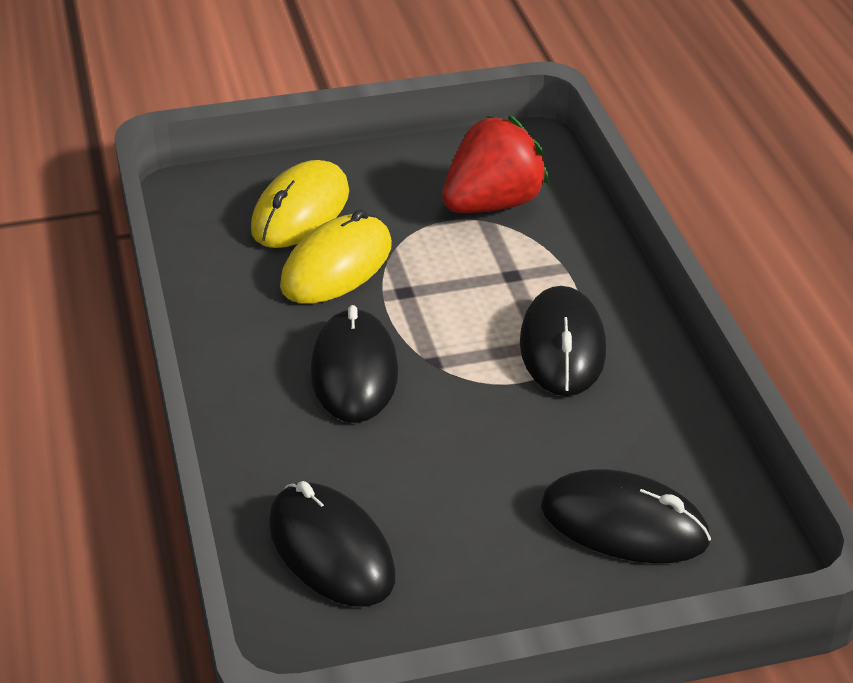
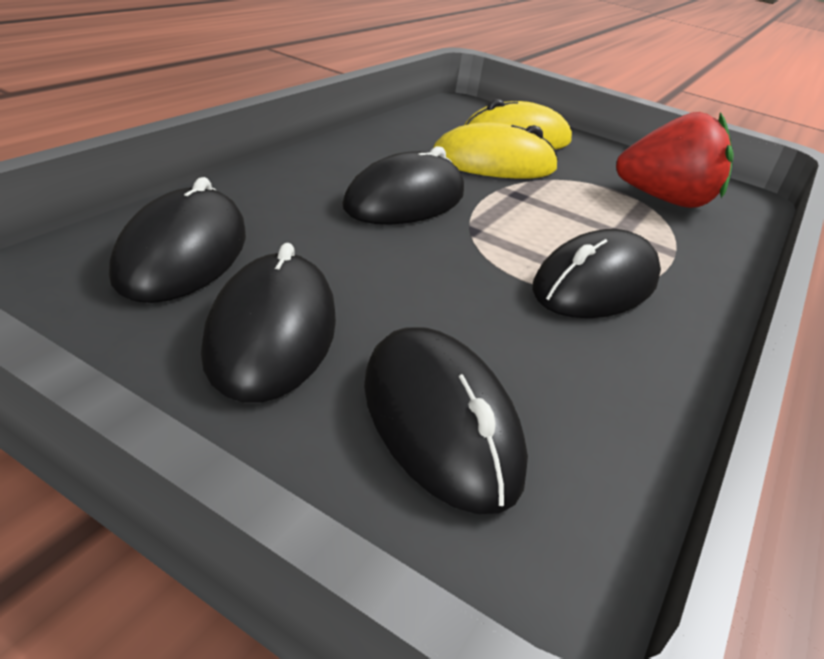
camera: 40 degrees right, 5 degrees down
none -> black mouse [201,243,336,403]

